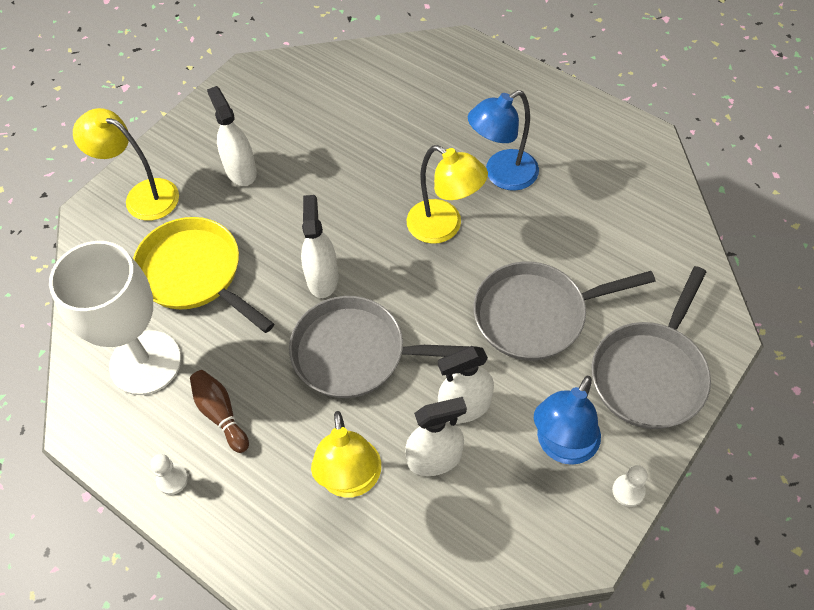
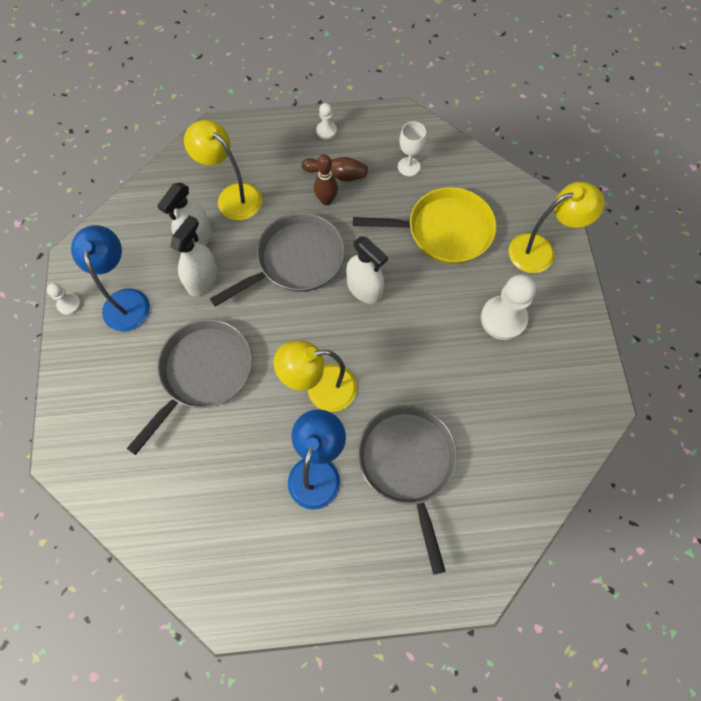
camera: 135 degrees right, 10 degrees up
white goblet [49,241,181,395] -> white goblet [398,122,426,176], size x0.44
white spray bottle [207,86,257,186] -> white pawn [481,274,536,340]
grey pan [592,266,711,429] -> grey pan moved to [358,405,458,575]
none -> brown bowling pin [314,154,338,205]

